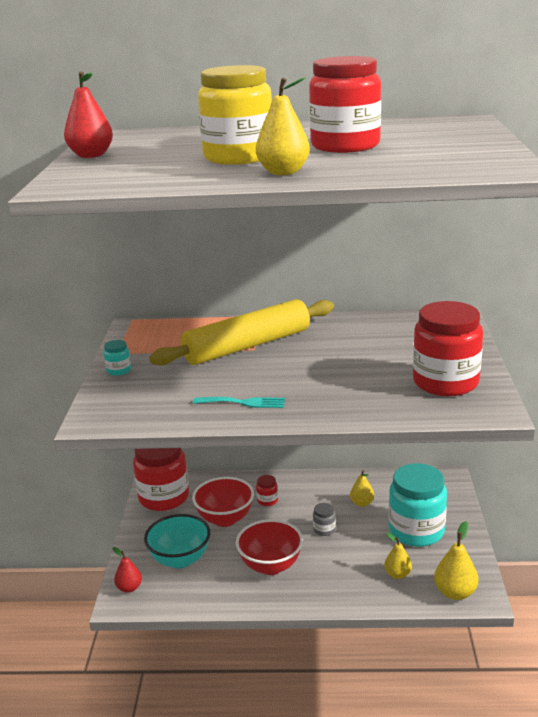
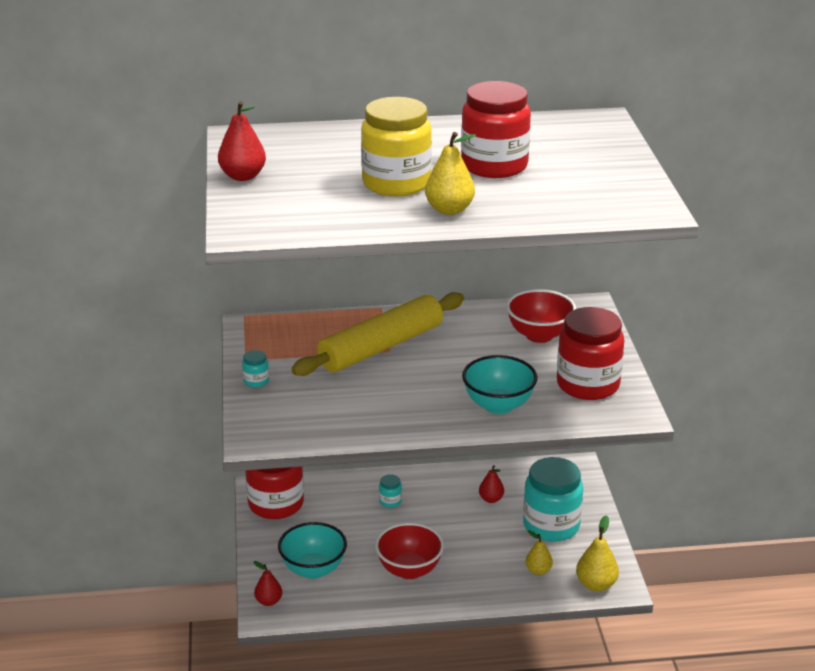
camera: 10 degrees left, 5 degrees up
red bowl [192,477,254,527] -> red bowl moved to [506,289,576,343]
turquoise fork [193,397,285,408] -> none
red jar [256,475,278,506] -> turquoise jar [379,474,402,508]
grey jar [313,503,336,536] -> none
yellow pear [350,470,374,507] -> red pear [479,465,504,503]
none -> turquoise bowl [462,355,537,414]

